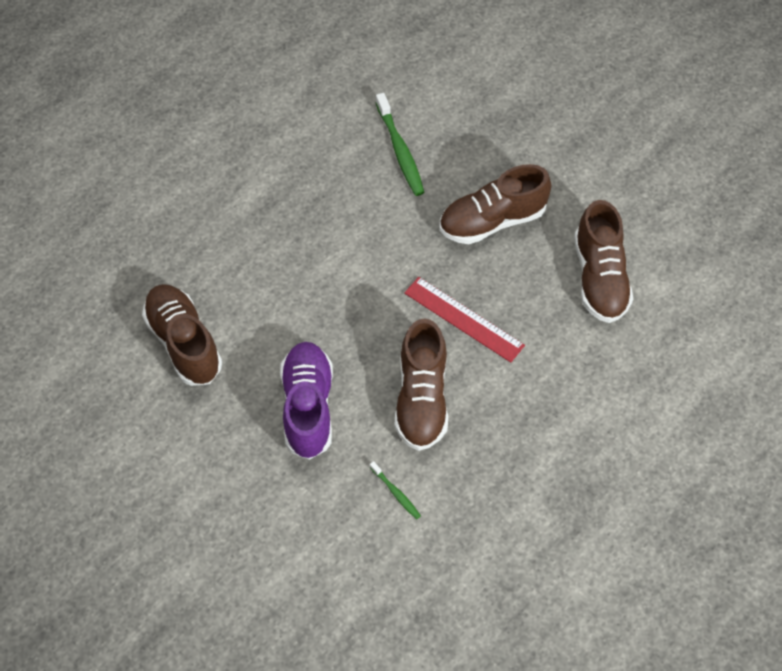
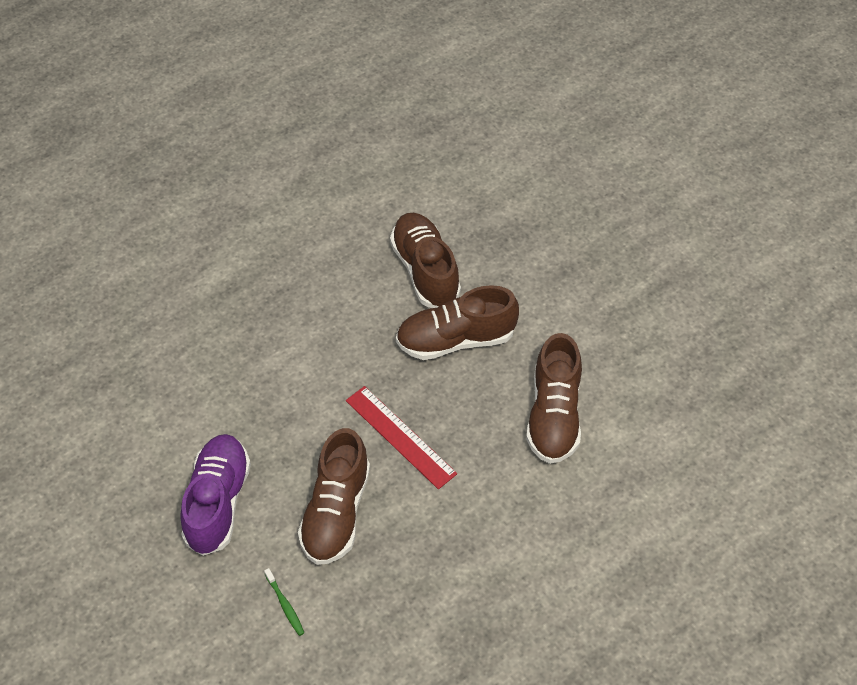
camera: 10 degrees right, 5 degrees down
brown shoe [142,284,222,386] -> brown shoe moved to [390,213,461,308]
green toothbrush [376,93,425,196] -> none

